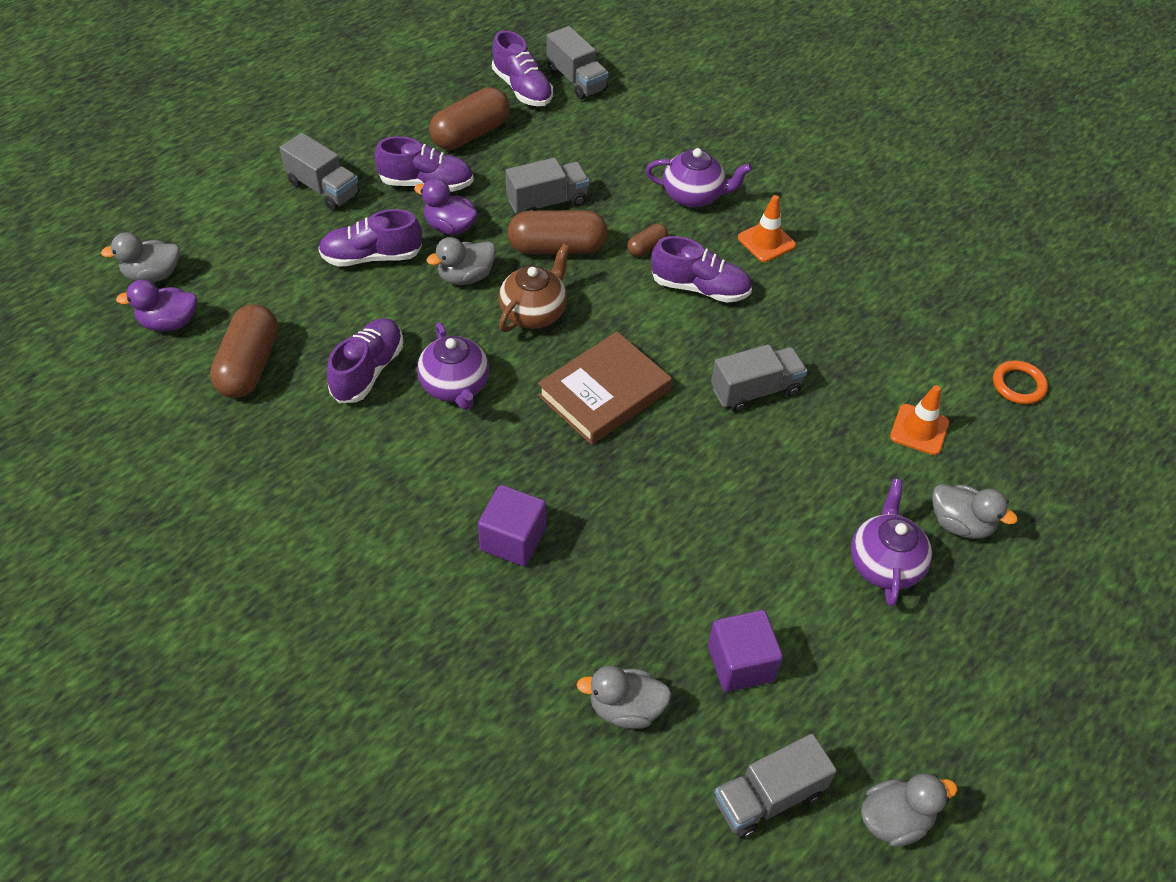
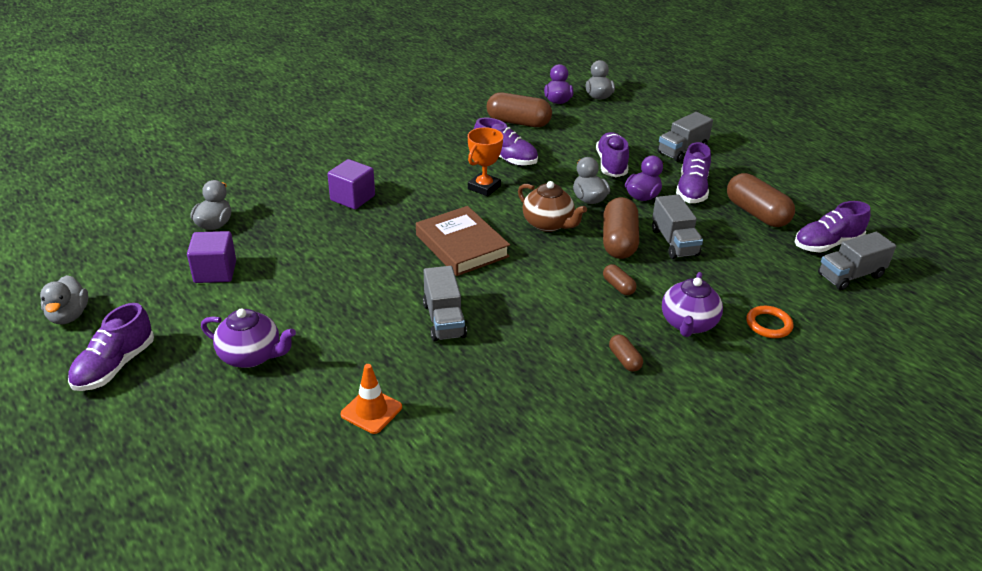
camera: 100 degrees right, 15 degrees down
purple teapot [417,322,489,410] -> orange trophy [468,127,503,196]
purple shoe [651,236,752,303] -> purple shoe moved to [68,303,154,391]
grey truck [714,734,837,839] -> none
orange traffic cone [738,195,796,262] -> brown capsule [609,334,643,372]
grey duck [932,484,1018,539] -> none
orange ring [993,360,1048,404] -> orange ring moved to [746,306,793,338]

